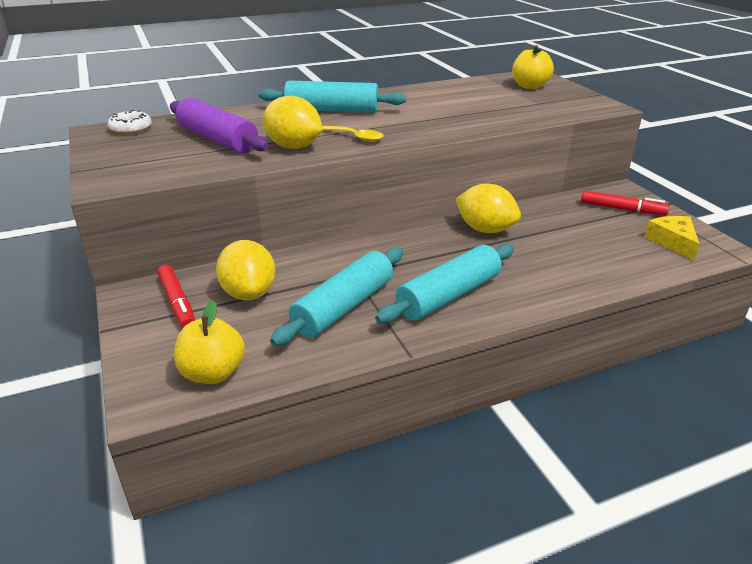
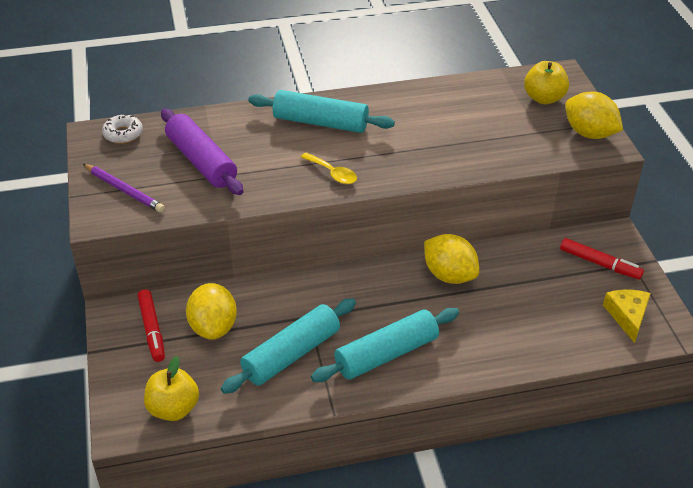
camera: 10 degrees right, 10 degrees up
yellow lemon [263,95,323,149] -> yellow lemon moved to [565,91,623,139]
none -> purple pencil [83,164,165,213]

